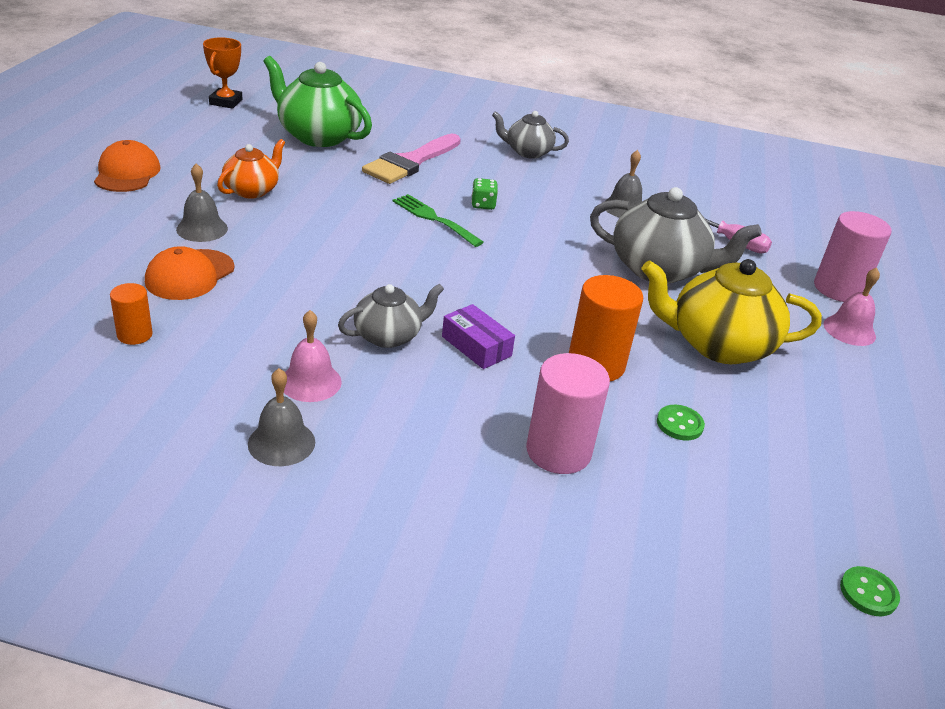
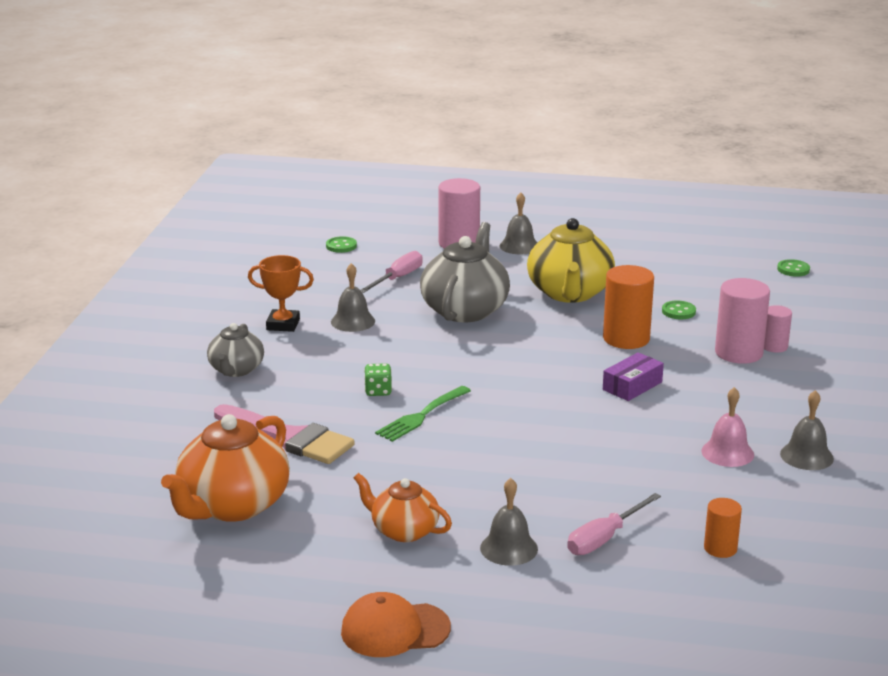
camera: 90 degrees left, 10 degrees down
orange cap [145,246,235,300] -> pink screwdriver [567,493,661,555]
orange trophy [203,37,242,109] -> orange trophy moved to [248,255,314,332]
green teapot [263,56,372,147] -> orange teapot [161,414,290,522]
grey teapot [338,284,444,348] -> none
pink bell [824,268,880,346] -> grey bell [500,193,537,254]
none -> green button [326,236,357,253]
none -> pink cylinder [764,305,792,353]

